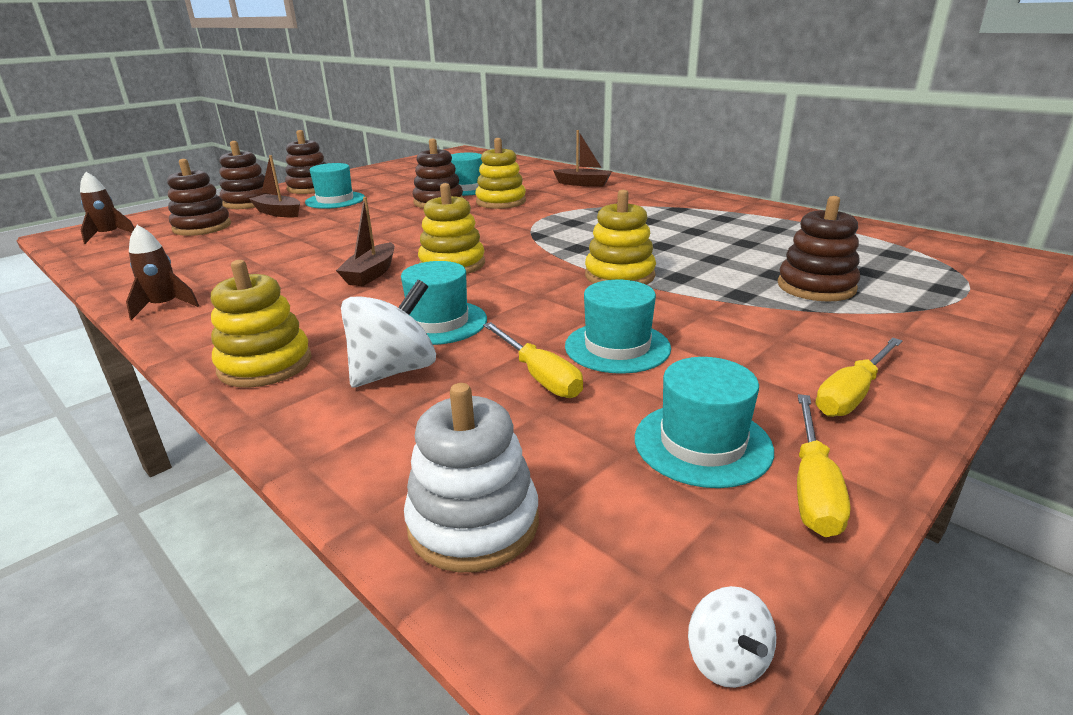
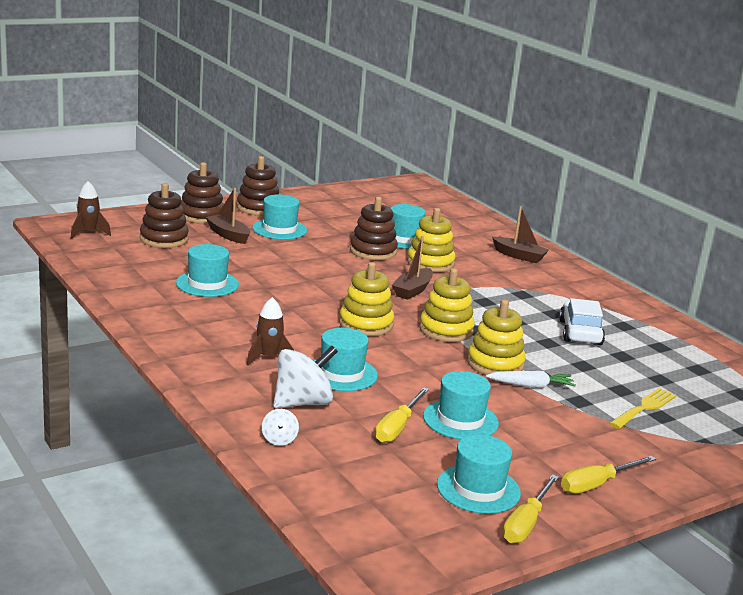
camera: 10 degrees right, 5 degrees down
brown rocket [126,225,199,320] -> brown rocket moved to [246,297,294,366]
yellow stacking toy [211,260,312,388] -> yellow stacking toy moved to [419,268,475,342]
brown boat [336,197,395,286] -> brown boat moved to [392,236,433,300]
white stacking toy [404,383,539,572] -> none
yellow screwdriver [483,322,583,398] -> yellow screwdriver turned 45 degrees clockwise [375,387,429,443]
white spinning top [688,586,776,688] -> white spinning top moved to [262,409,299,446]
brown stacking toy [778,196,860,302] -> yellow fork [609,388,677,429]
none -> turquoise hat [176,244,239,297]
none -> white carrot [486,371,576,388]
none -> white car [559,298,605,345]

